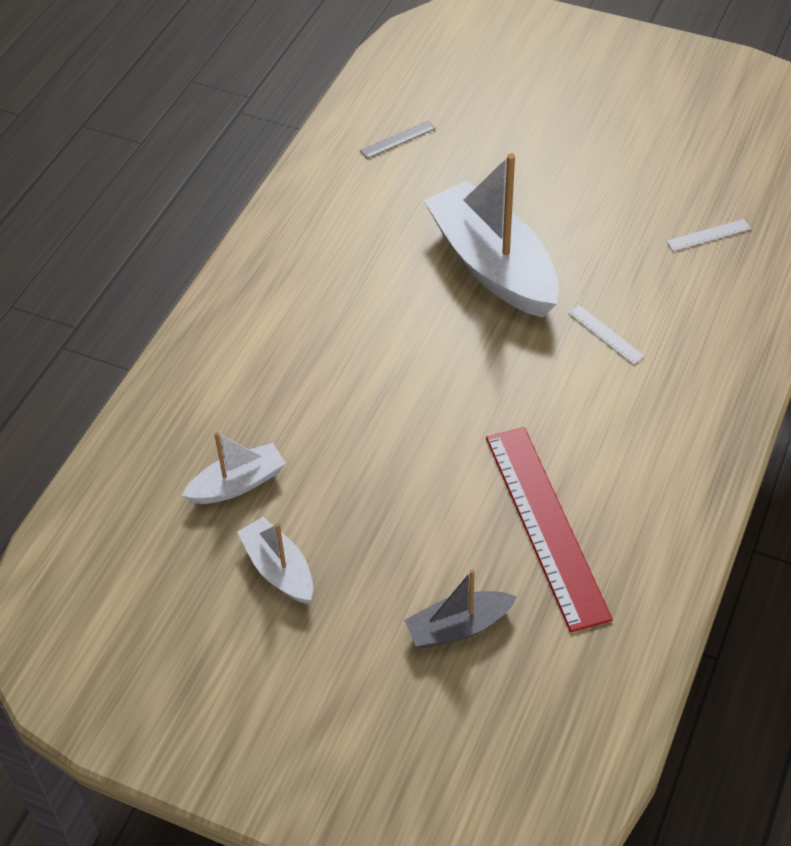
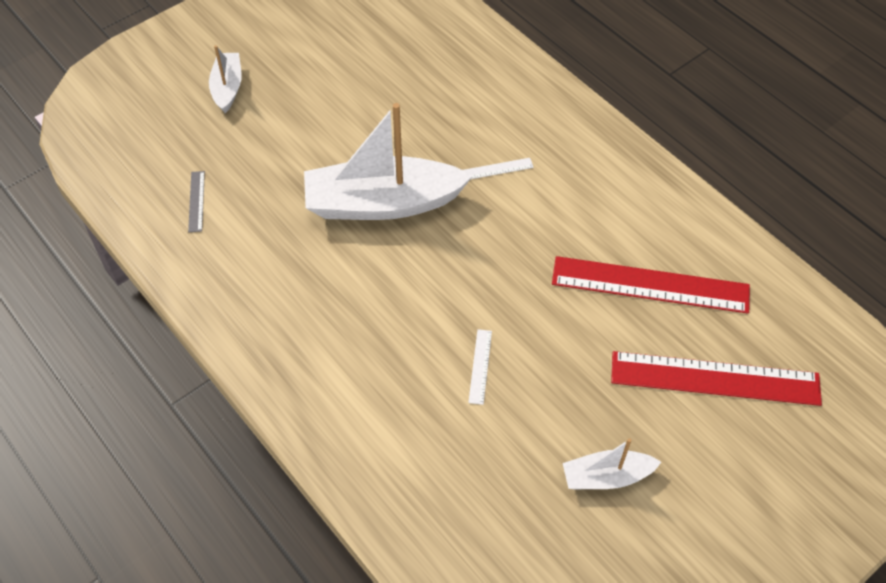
camera: 65 degrees left, 5 degrees up
white boat [182,432,286,504] -> white boat moved to [209,45,242,113]
grey boat [404,569,517,648] -> red ruler [611,351,822,406]
white ruler [666,219,751,251] -> white ruler moved to [468,329,492,405]

